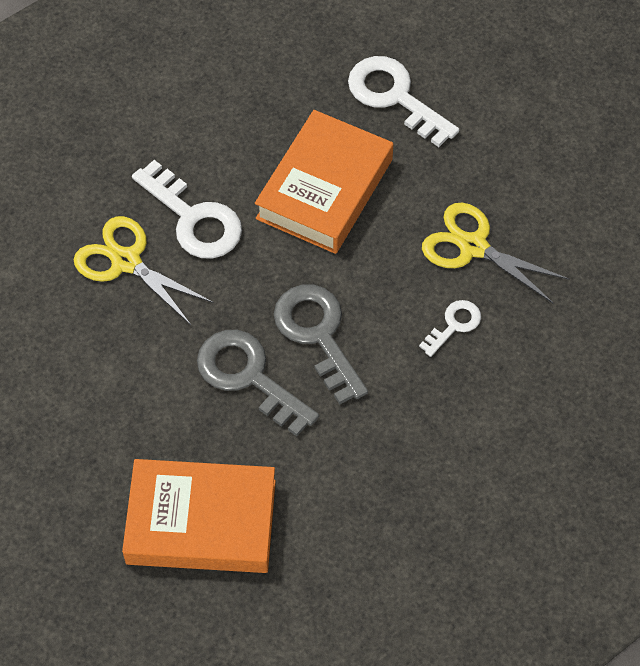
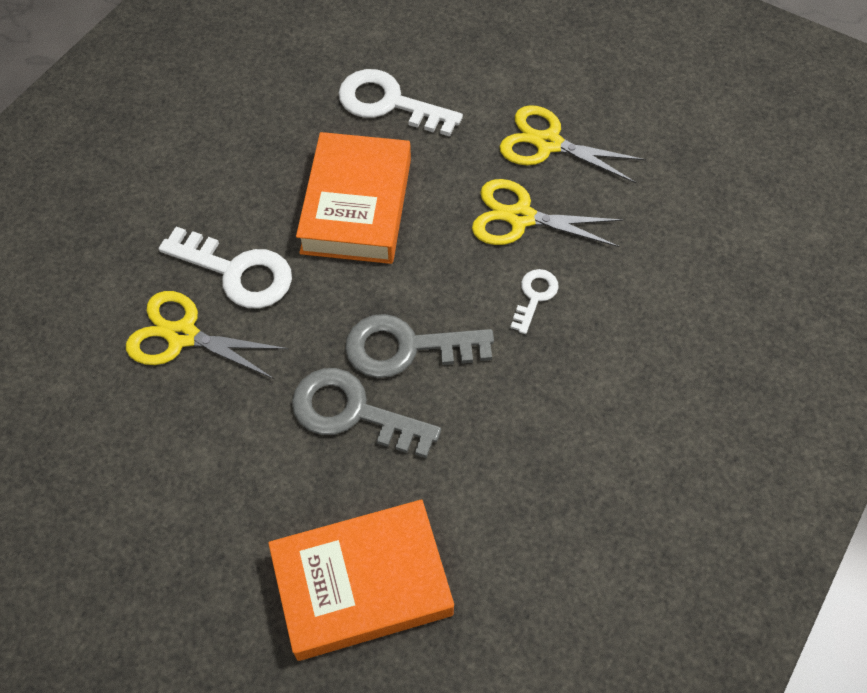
camera: 20 degrees left, 0 degrees up
grey key [274,284,368,404] -> grey key turned 45 degrees counterclockwise [345,314,494,378]
none -> yellow scissors [500,105,646,183]

